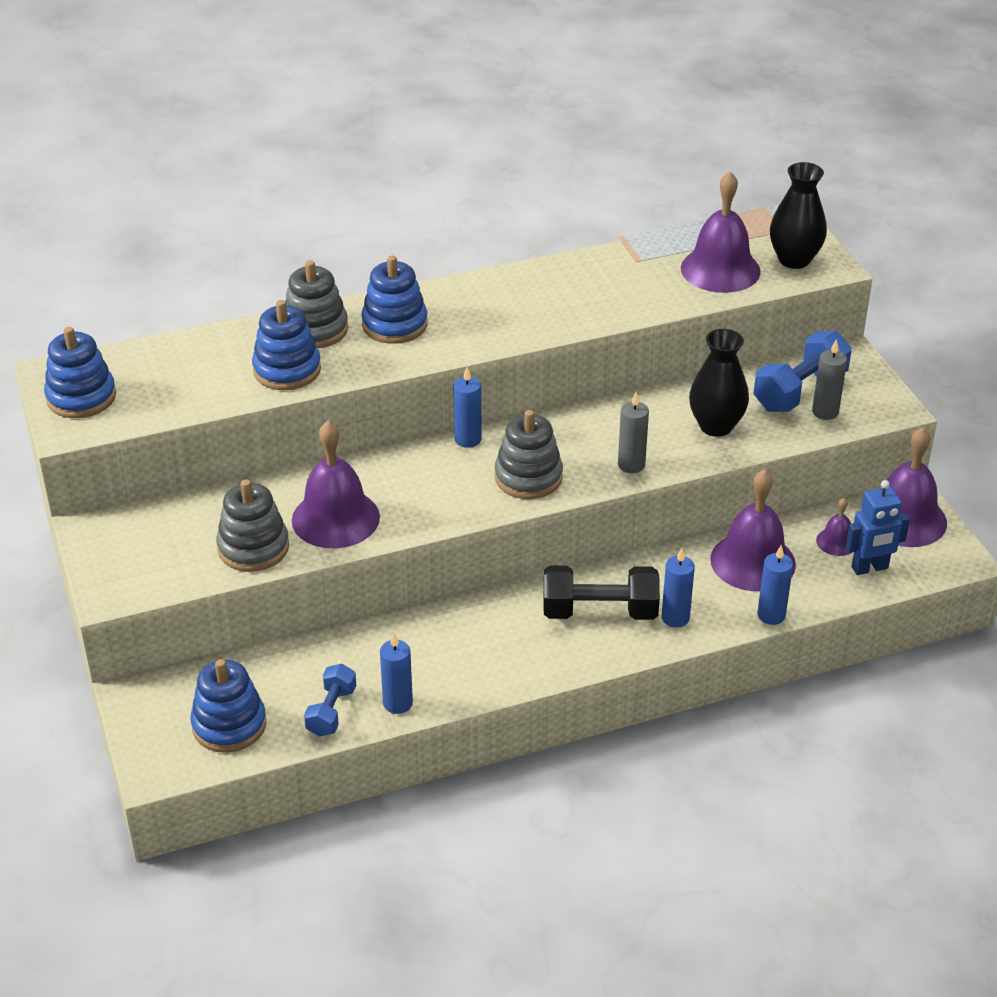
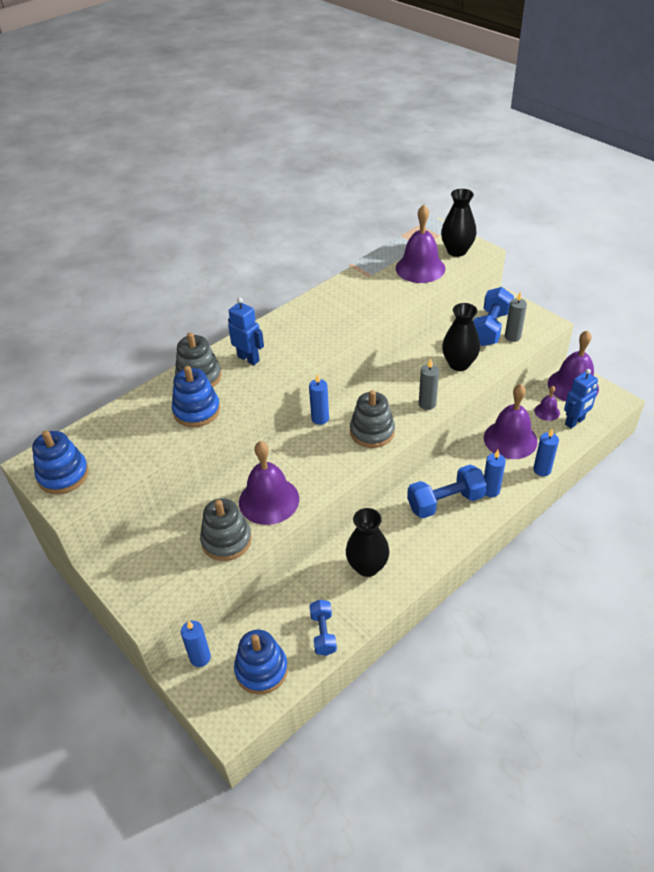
camera: 20 degrees left, 5 degrees up
blue stacking toy [361,255,428,344] -> blue robot [228,297,264,365]
blue candle [380,633,413,714] -> blue candle moved to [181,620,211,667]
black dumbbell [544,566,660,620] -> blue dumbbell [407,465,487,518]
none -> black vase [346,508,389,577]

